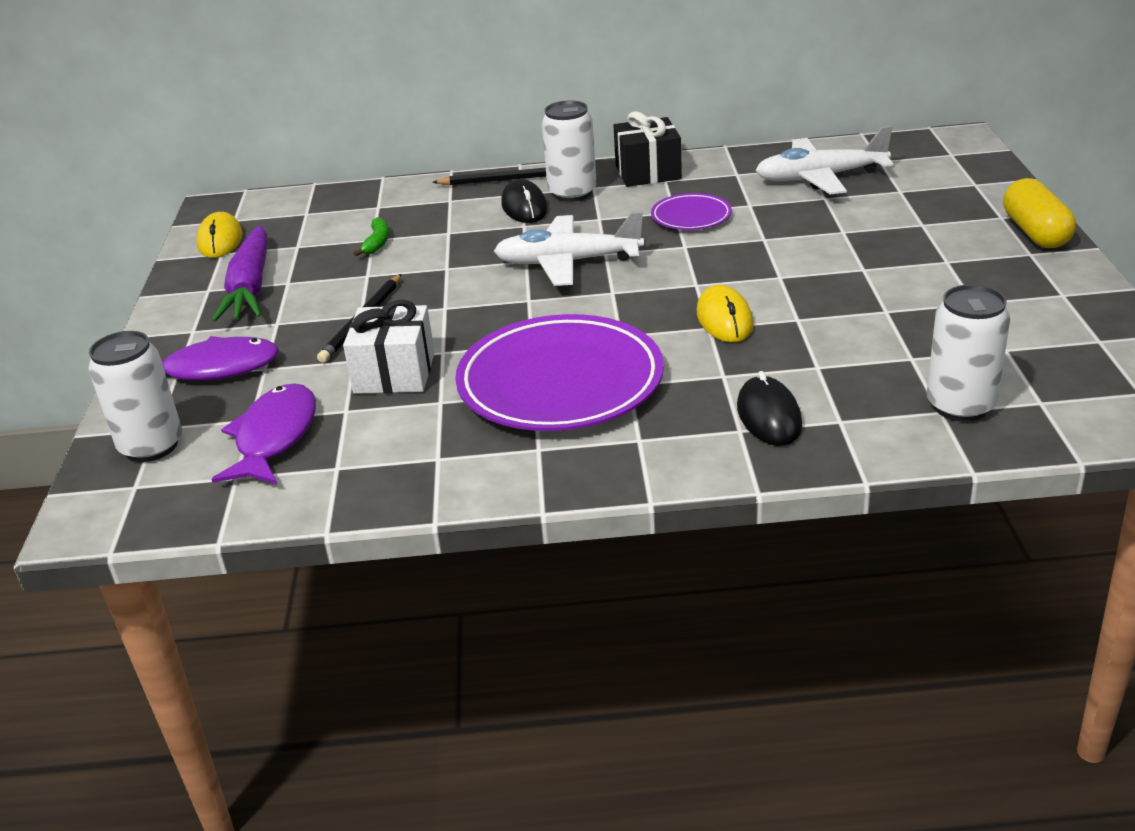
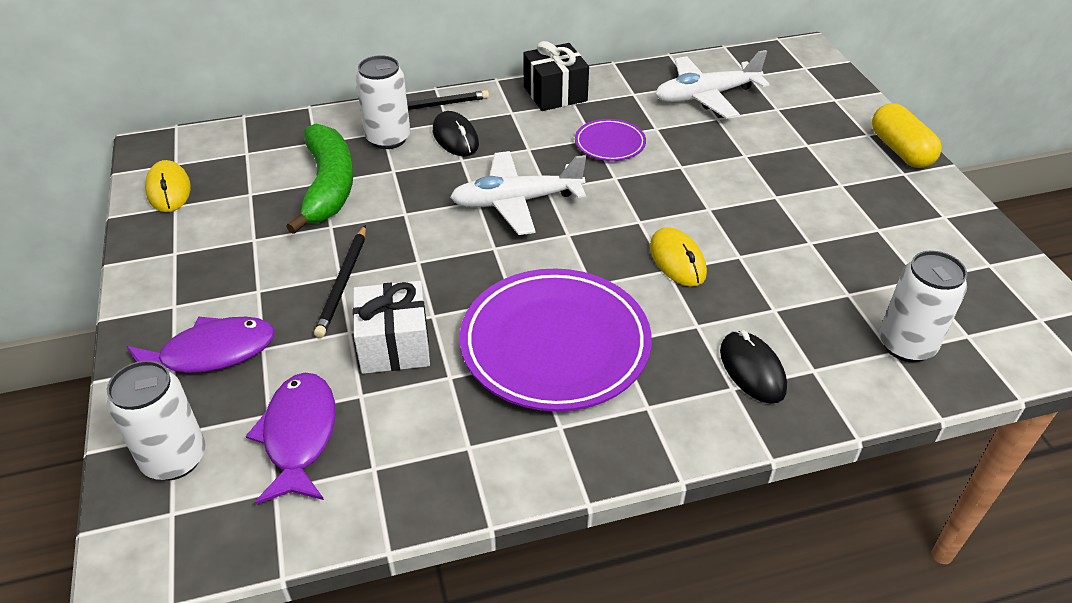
camera: 15 degrees left, 10 degrees up
purple carrot [212,225,267,322] -> none
green banana [354,217,389,256] -> green banana [286,124,353,234], size x2.38
white can [542,100,596,202] -> white can moved to [356,55,410,149]

